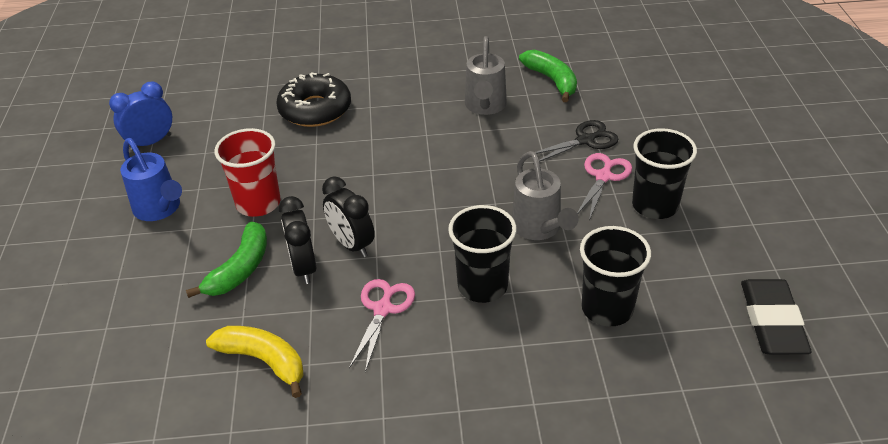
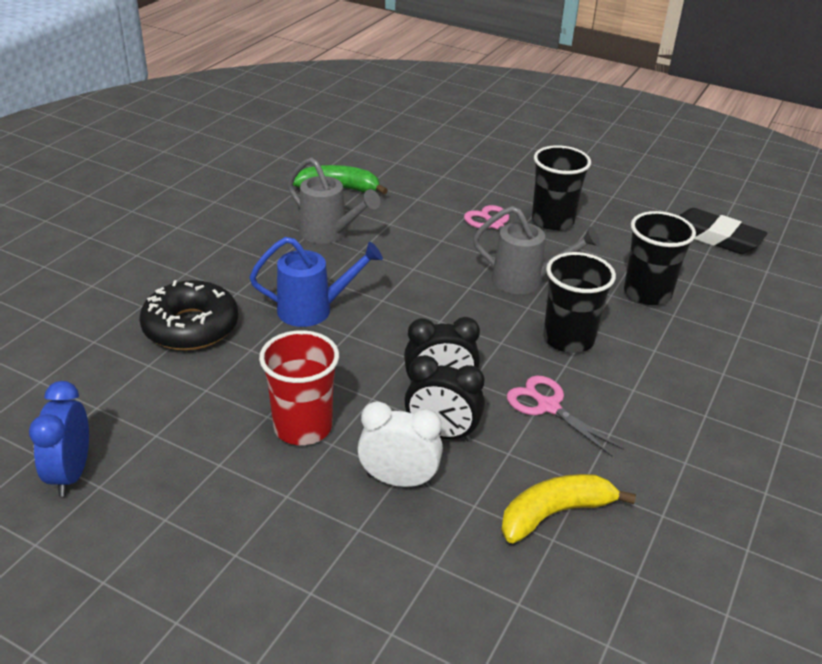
camera: 60 degrees left, 5 degrees down
blue watering can [120,138,182,221] -> blue watering can moved to [250,237,383,327]
green banana [186,221,267,298] -> white clock [357,401,443,487]
black scissors [533,120,618,164] -> none

